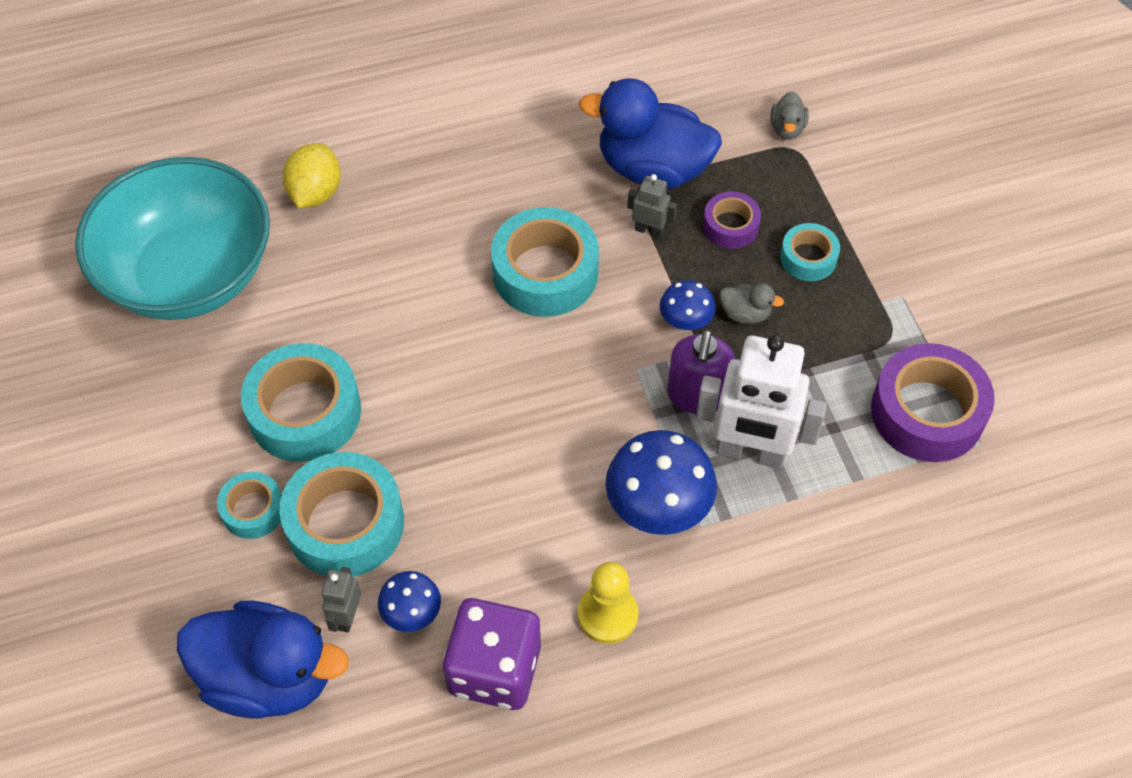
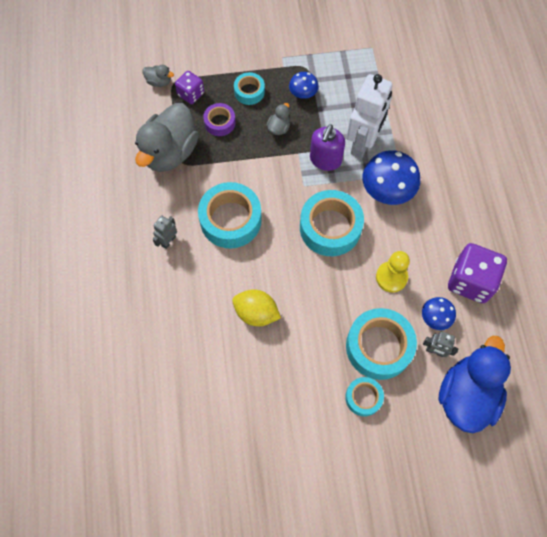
camera: 80 degrees left, 10 degrees up
turquoise bowl [75,157,270,320] -> none
turquoise tape [241,343,361,462] -> turquoise tape moved to [300,190,364,256]
yellow lemon [283,143,341,208] -> yellow lemon moved to [232,289,281,326]
yellow pawn [578,562,639,644] -> yellow pawn moved to [376,251,410,292]
blue duck [579,78,722,189] -> grey duck [135,103,199,172]
grey robot [627,174,677,238] -> grey robot moved to [153,215,177,249]
blue mushroom [660,280,716,330] -> blue mushroom moved to [289,72,319,99]
purple soap dispenser [667,329,735,414] -> purple soap dispenser turned 90 degrees clockwise [310,124,345,171]
purple tape [871,343,995,462] -> none
none -> purple dice [175,71,204,104]

